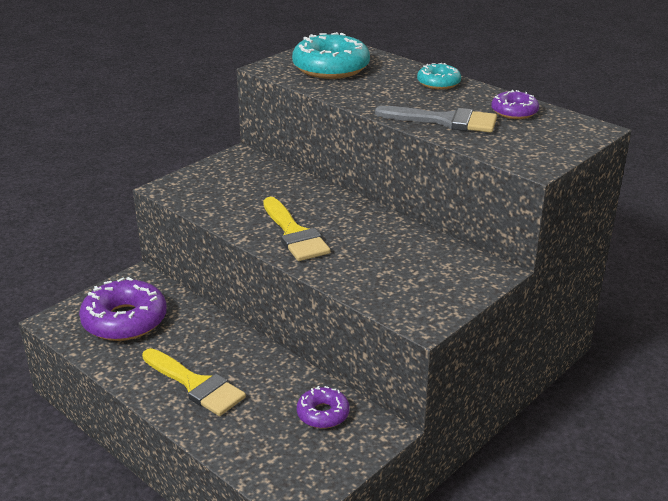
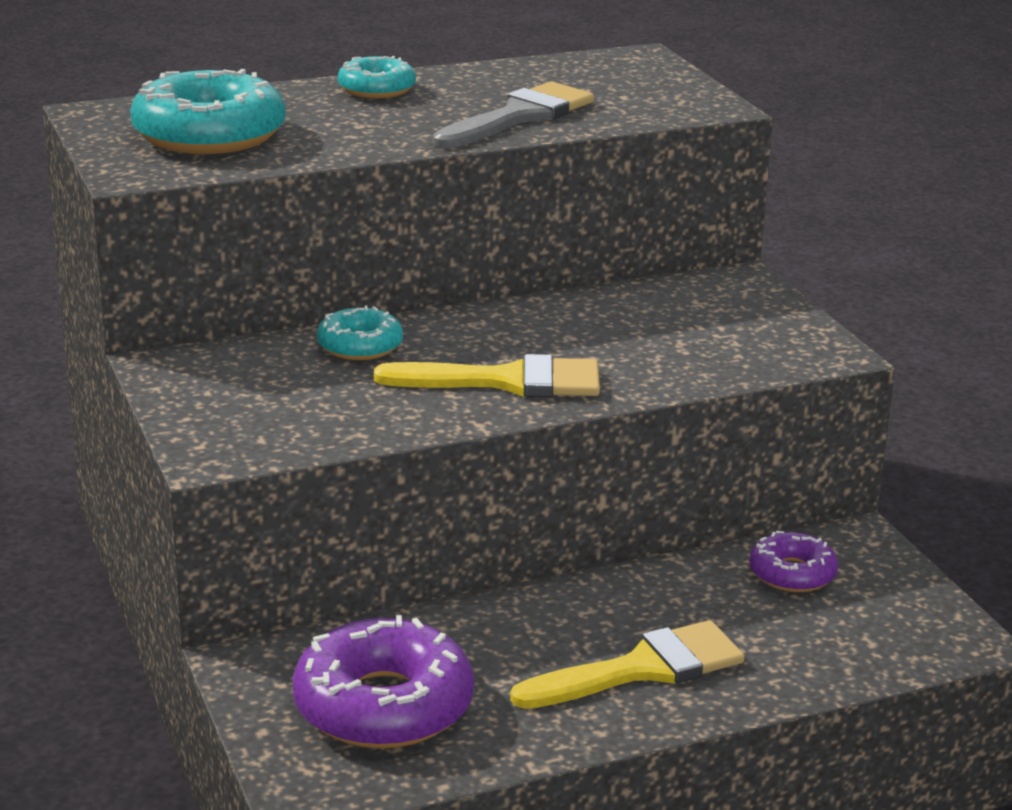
camera: 65 degrees left, 5 degrees down
purple donut [491,90,539,119] -> none
none -> turquoise donut [317,306,403,360]

